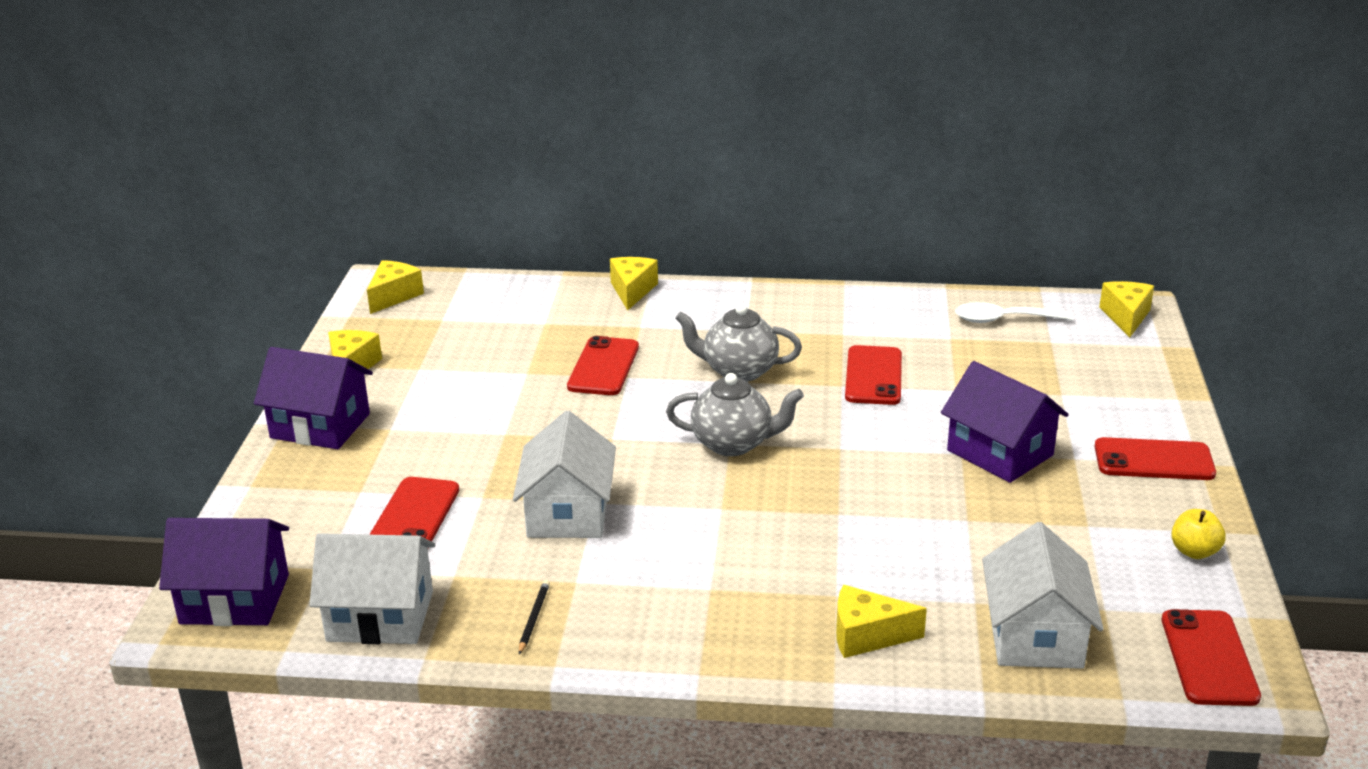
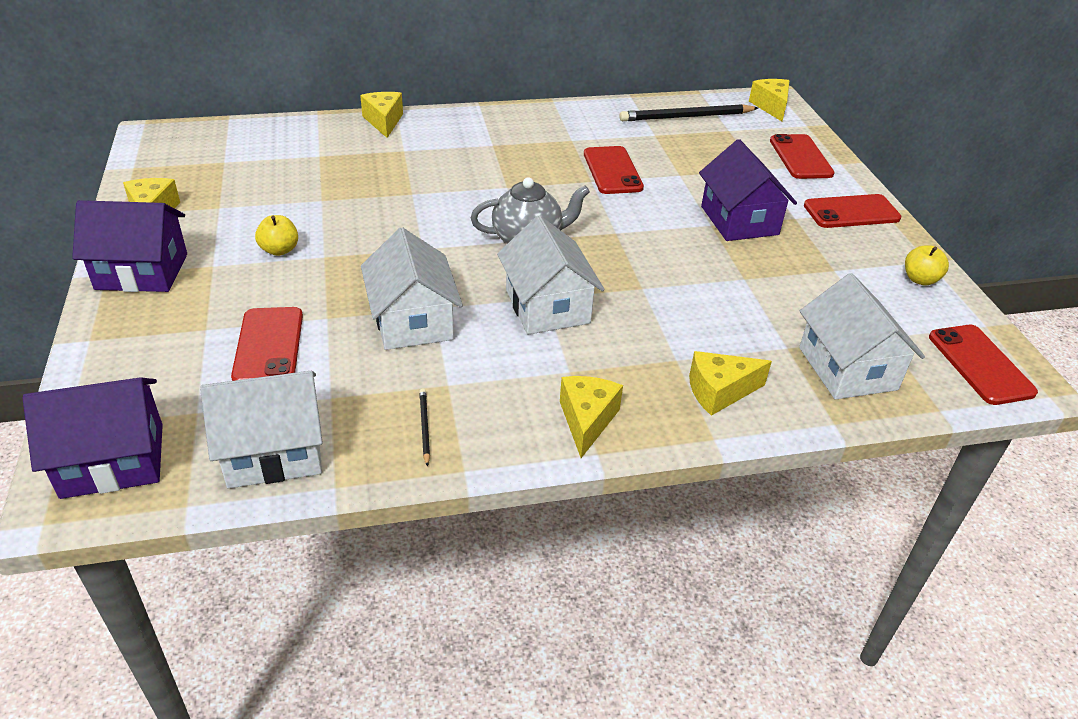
camera: 20 degrees left, 10 degrees up
yellow cheese [367,260,424,314] -> yellow cheese moved to [560,376,623,458]
red phone [567,336,639,395] -> red phone moved to [770,134,835,179]
grey teapot [675,304,802,382] -> none
purple house [941,361,1069,483] -> purple house turned 45 degrees clockwise [699,139,797,241]
white spoon [955,302,1073,323] -> black pencil [619,104,758,121]
none -> yellow apple [255,215,298,256]
none -> white house [497,215,605,335]

